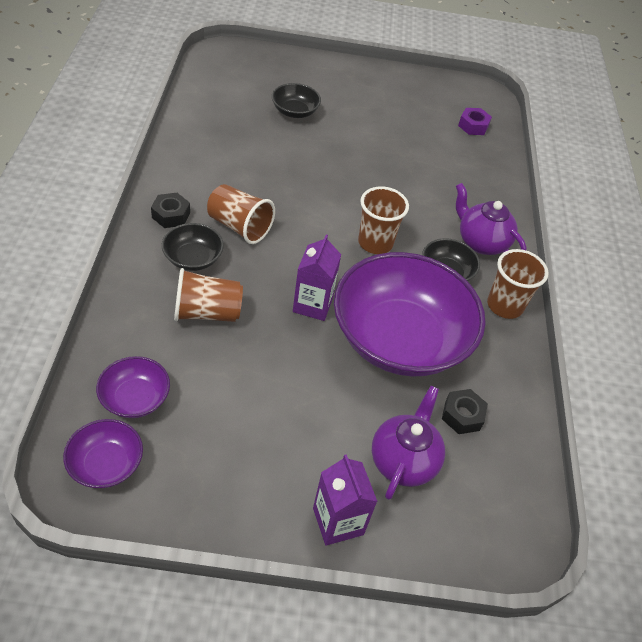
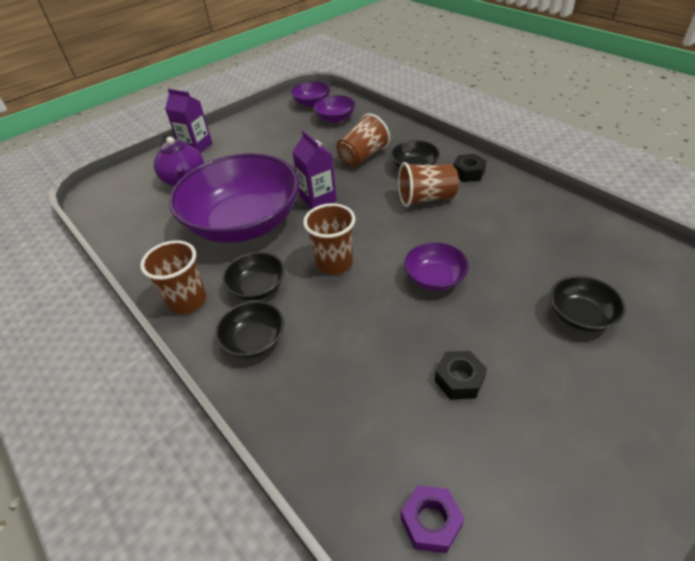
camera: 145 degrees right, 5 degrees down
black nut [442,389,488,434] -> black nut moved to [435,351,487,399]
purple teapot [456,183,526,255] -> black bowl [215,301,284,358]
none -> purple bowl [404,242,469,291]

